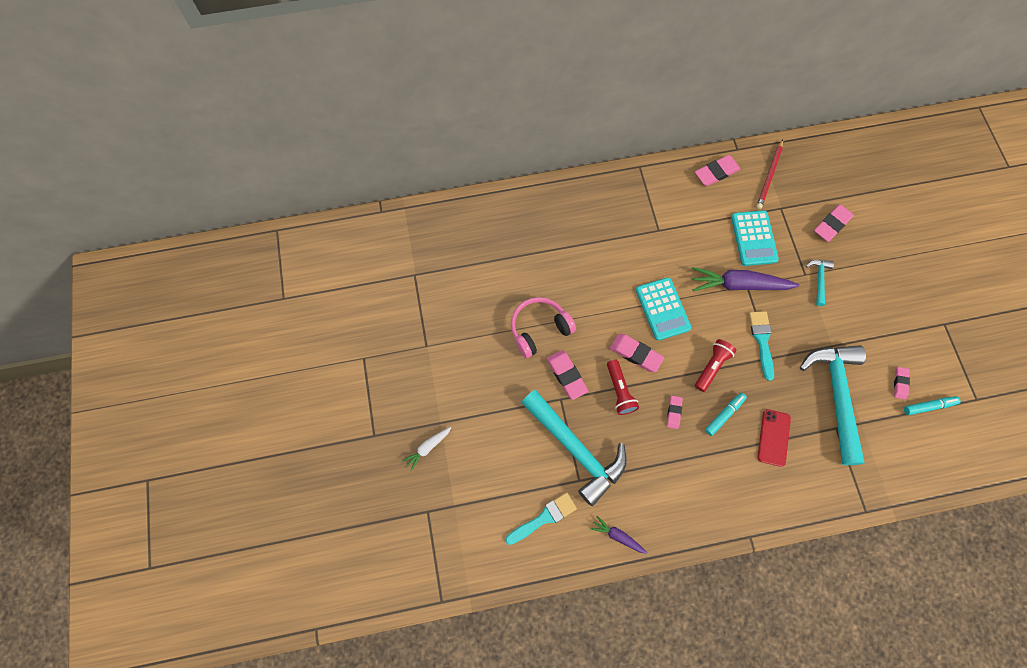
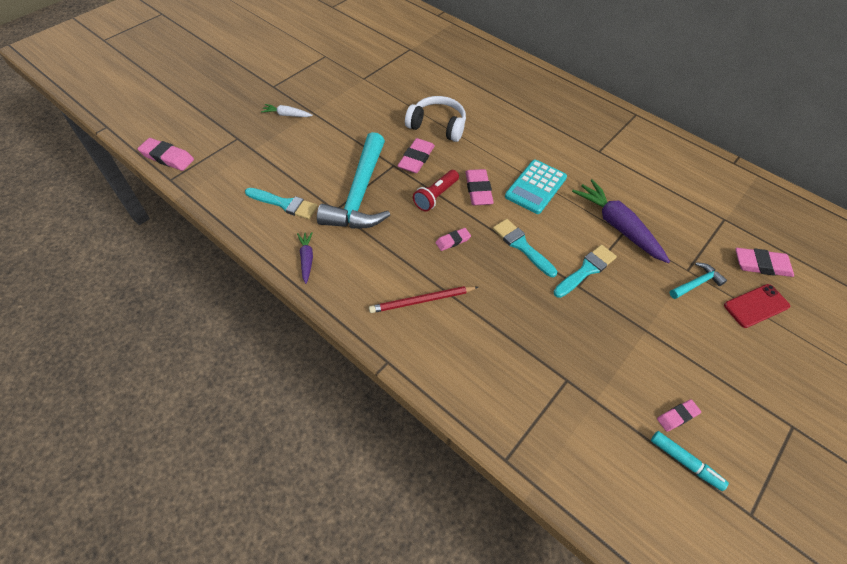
camera: 50 degrees right, 15 degrees down
pink headphones [511,297,576,358] -> white headphones [405,96,466,142]
pink eraser [695,155,740,186] -> pink eraser moved to [138,138,194,171]
red flashlight [695,339,736,392] -> turquoise brush [493,219,557,277]
turquoise marker [705,393,747,436] -> none
turquoise calculator [731,210,779,266] -> none
red pencil [757,139,783,209] -> red pencil moved to [369,286,478,313]
red phone [757,409,791,467] -> red phone moved to [724,284,790,328]
turquoise hammer [800,345,866,465] -> none

